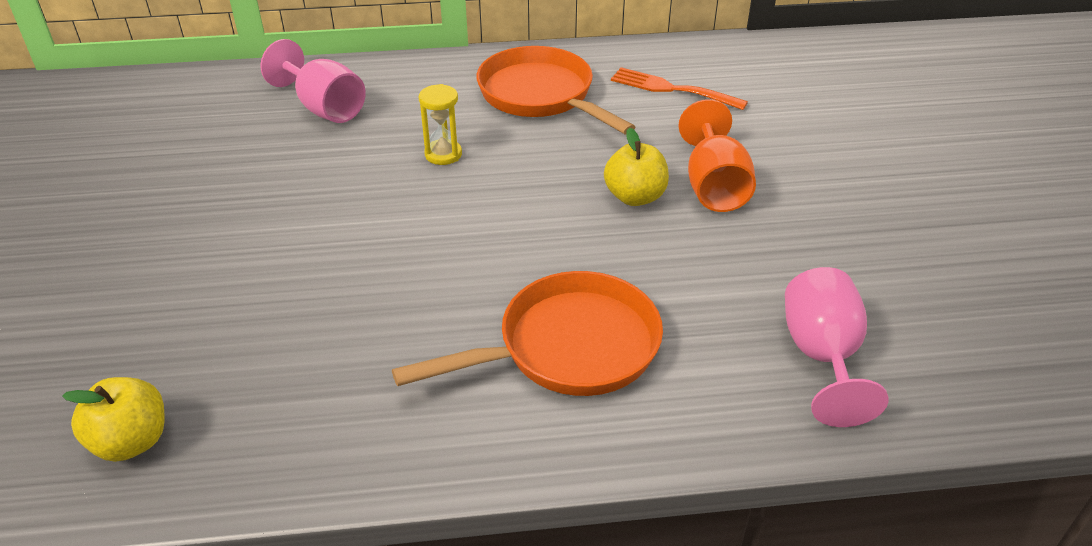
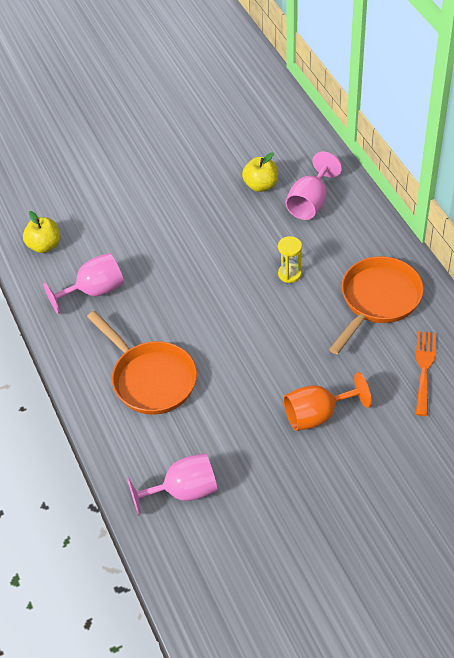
camera: 75 degrees right, 10 degrees up
yellow apple [604,127,669,206] -> yellow apple moved to [242,152,278,192]
none -> pink goblet [43,253,124,314]

